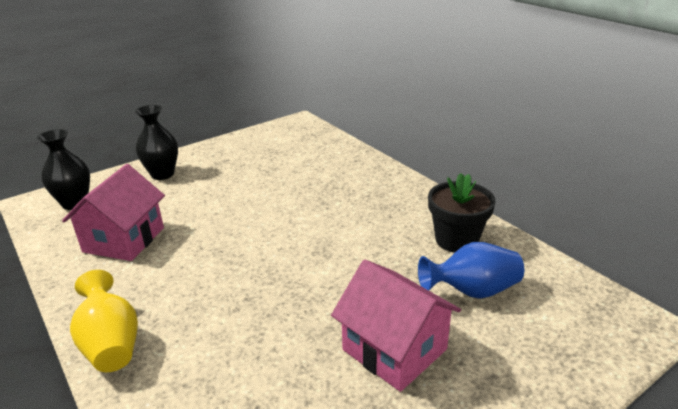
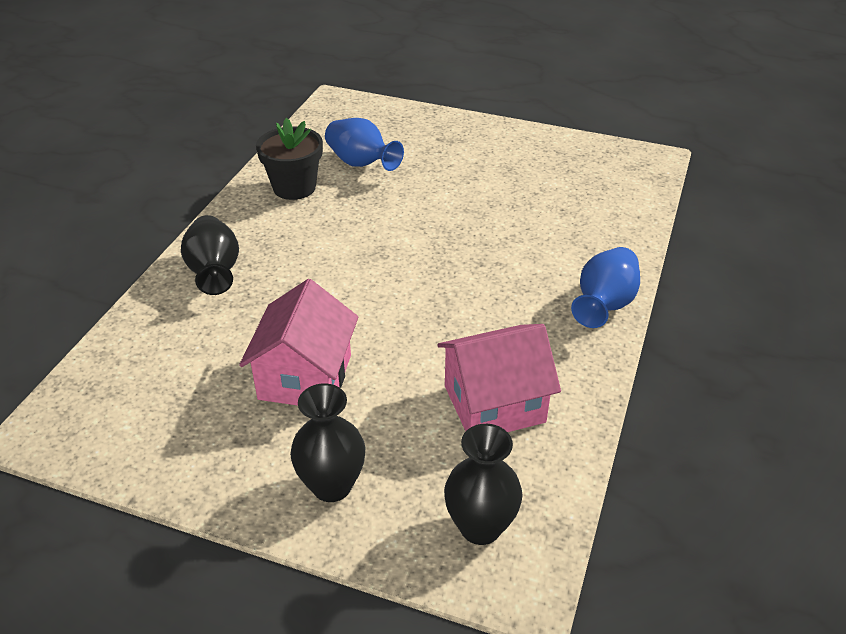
camera: 125 degrees left, 10 degrees up
yellow vase [70,270,138,372] -> blue vase [571,247,640,328]
pink house [331,260,461,392] -> pink house moved to [239,279,359,406]
none -> black vase [181,215,239,295]

